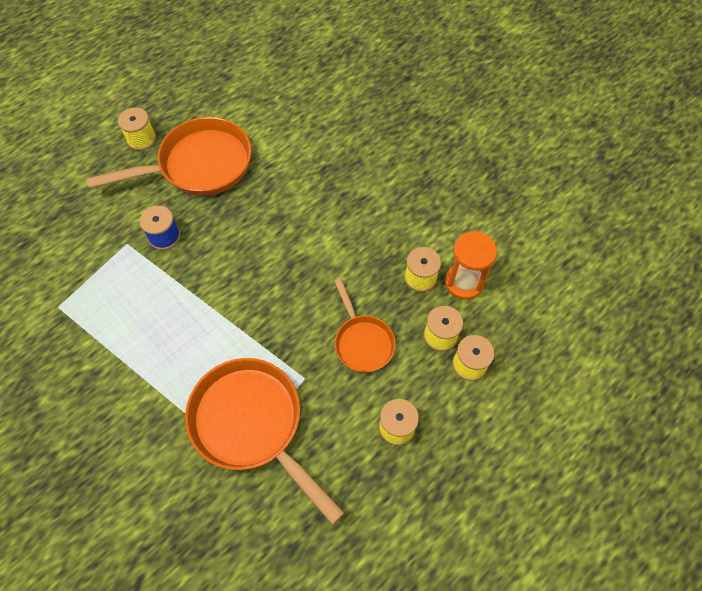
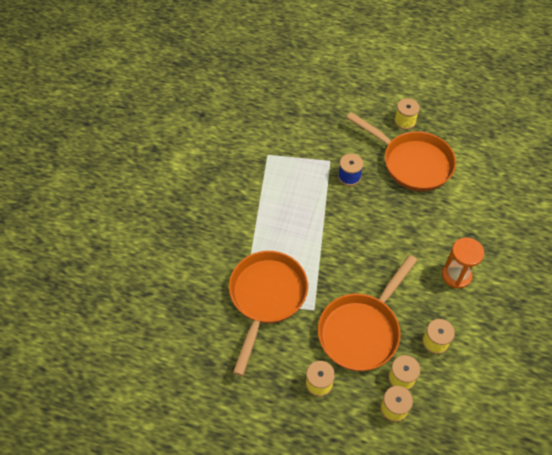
camera: 60 degrees right, 5 degrees down
orange pan [334,278,396,373] -> orange pan [318,255,418,371], size x1.76
orange hourglass [445,231,497,300] -> orange hourglass moved to [442,237,484,289]

